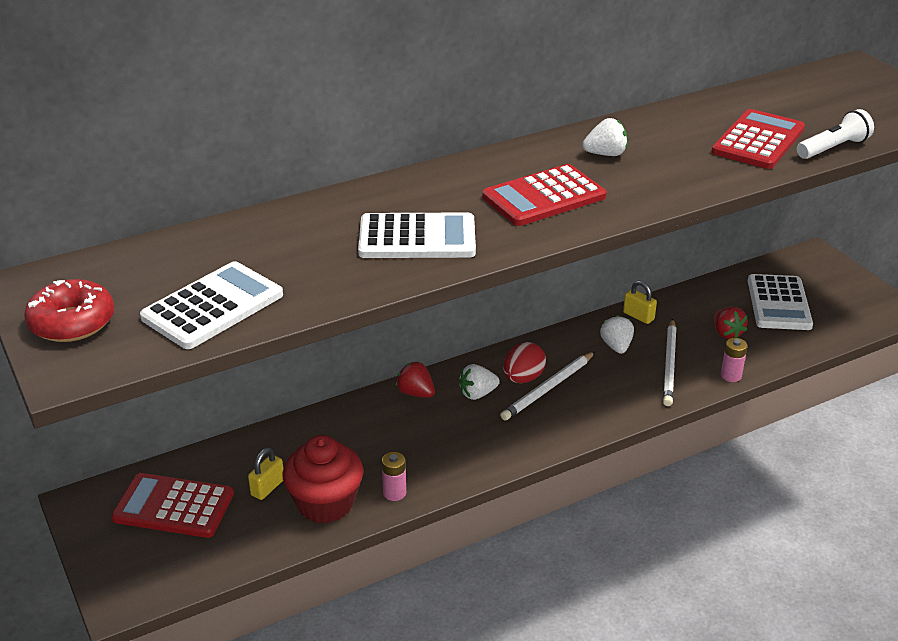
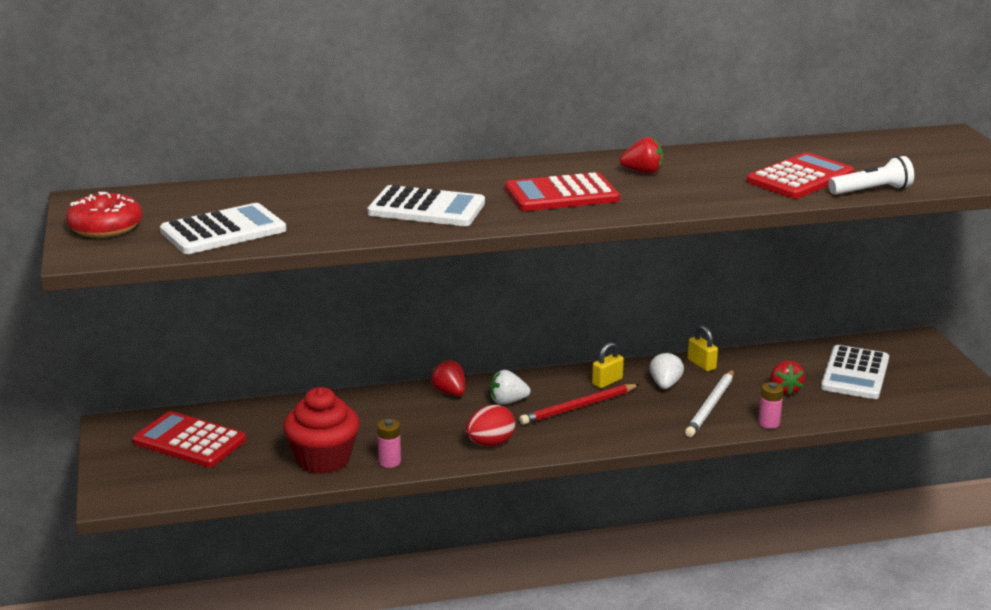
camera: 15 degrees right, 10 degrees down
yellow padlock [248,448,283,500] -> yellow padlock moved to [592,342,624,388]
white pencil [500,352,595,421] -> red pencil [519,384,640,425]
red egg [503,342,546,383] -> red egg moved to [466,405,515,446]
white strawberry [582,118,628,156] -> red strawberry [620,137,663,174]

